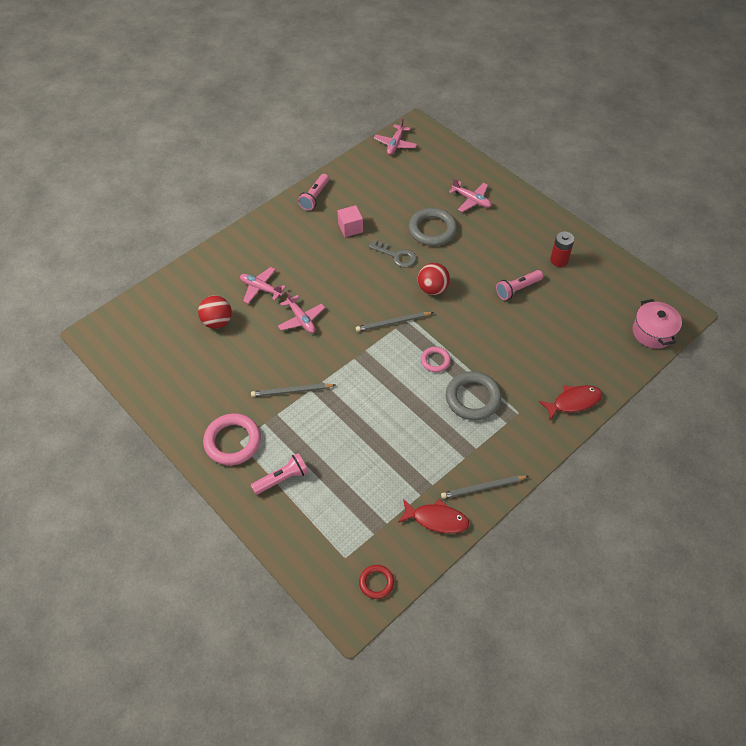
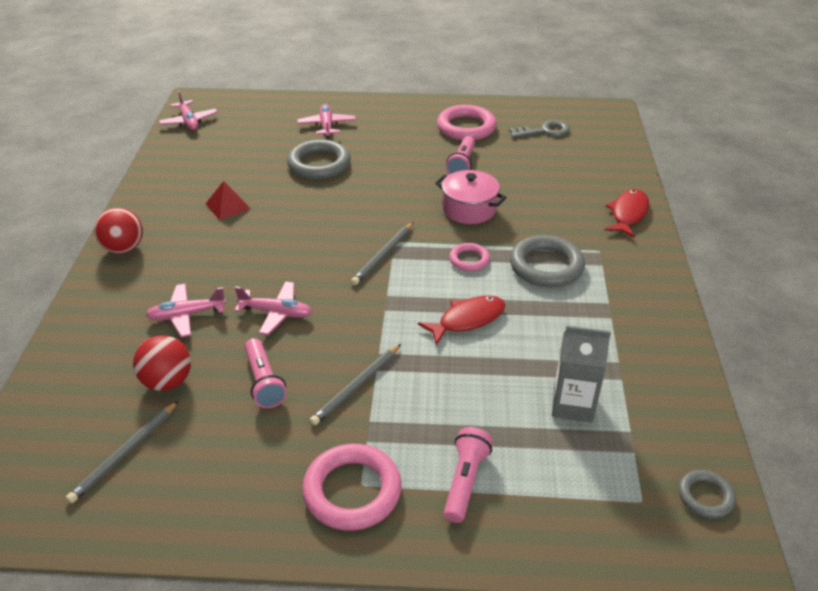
camera: 45 degrees left, 15 degrees down
pink flashlight [298,174,329,211] -> pink flashlight moved to [245,338,287,408]
pink cube [338,205,363,237] -> red pyramid [206,181,251,220]
red ring [359,565,394,599] -> grey ring [679,470,736,518]
grey key [369,239,417,268] -> grey key moved to [509,120,570,138]
red fish [398,499,469,534] -> red fish moved to [418,296,505,346]
red ball [418,263,450,295] -> red ball moved to [94,207,143,254]
grey pencil [441,476,529,499] -> grey pencil moved to [66,401,178,503]
pink plane [449,178,492,212] -> pink plane turned 90 degrees counterclockwise [297,104,356,138]
red battery [550,231,574,267] -> pink ring [437,105,497,140]
pink pot [632,299,682,349] -> pink pot moved to [435,170,507,224]
none -> grey carton [552,326,611,423]

